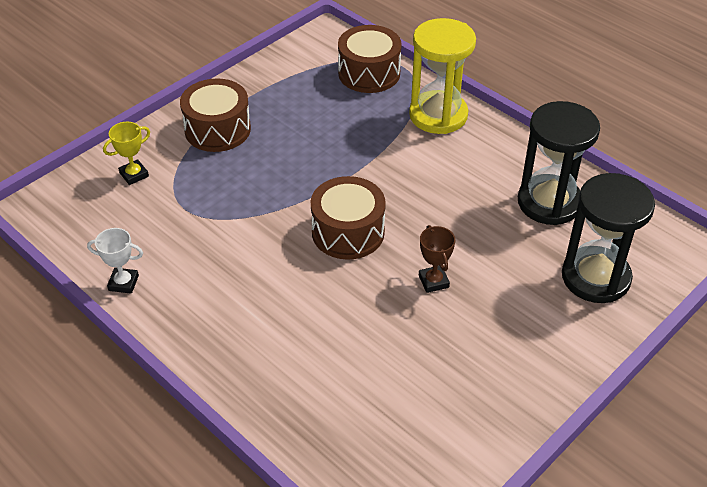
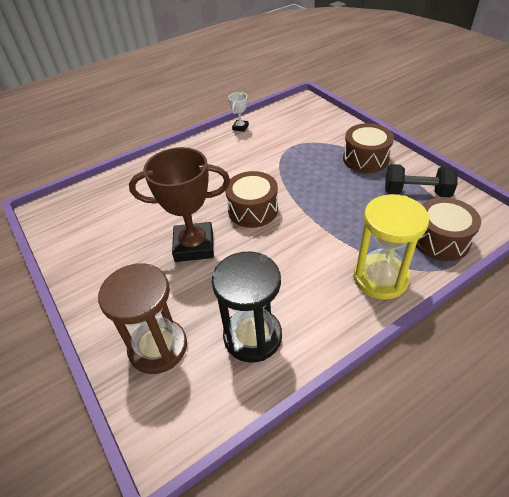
camera: 105 degrees right, 0 degrees up
yellow trophy [103,122,150,185] -> none
brown trophy [419,225,455,293] -> brown trophy [129,147,230,262], size x2.24
black hourglass [562,173,655,303] -> brown hourglass [98,263,187,374]
none -> black dumbbell [385,164,458,197]

